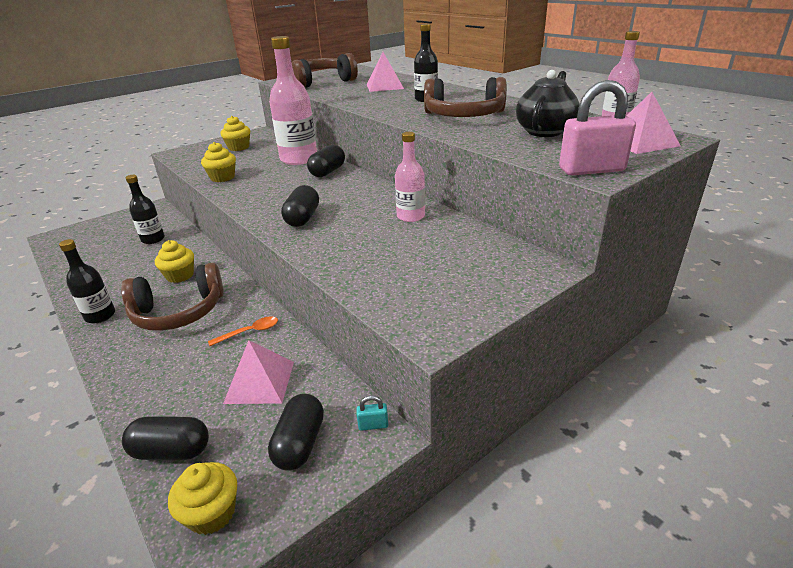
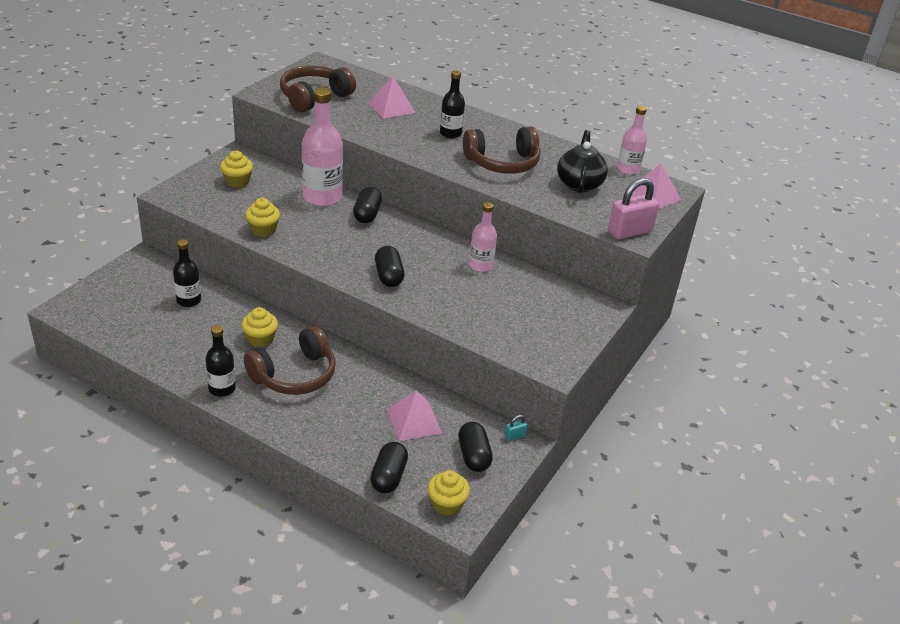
camera: 25 degrees left, 5 degrees up
black capsule [122,416,209,460] -> black capsule turned 60 degrees counterclockwise [370,442,408,493]
orange spoon [208,316,278,346] -> none

